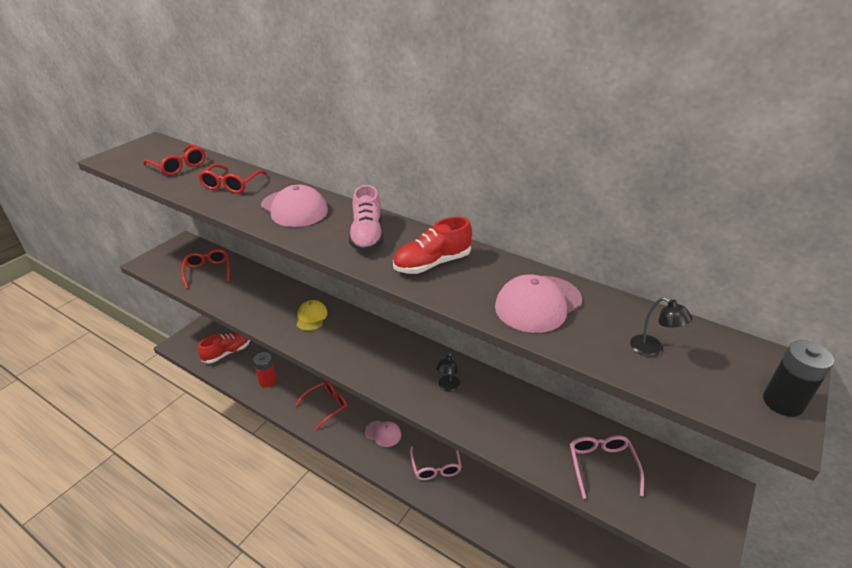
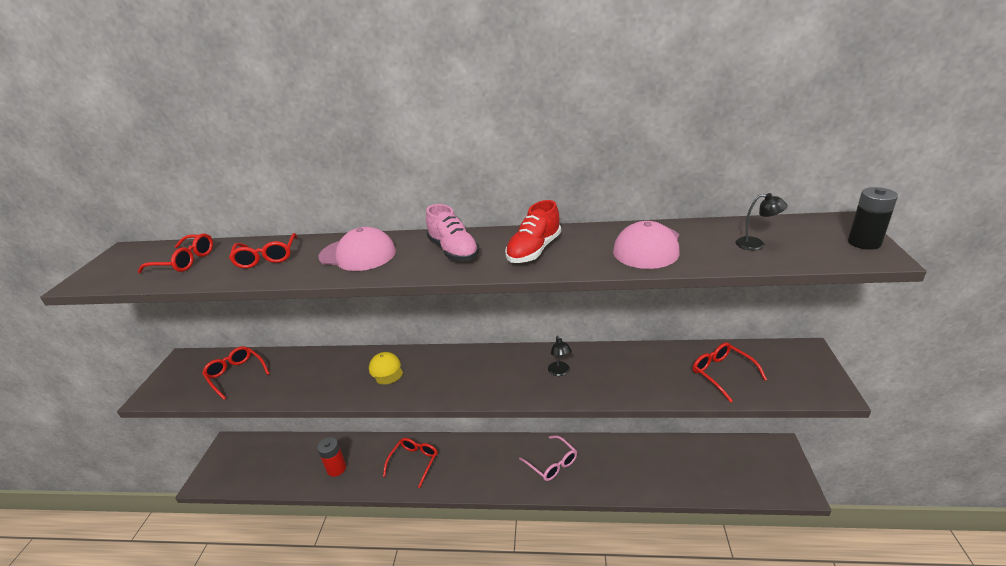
camera: 25 degrees left, 5 degrees down
red shoe [198,333,250,363] -> none
pink cap [365,421,401,447] -> none
pink glasses [570,435,644,499] -> red glasses [693,343,767,403]

